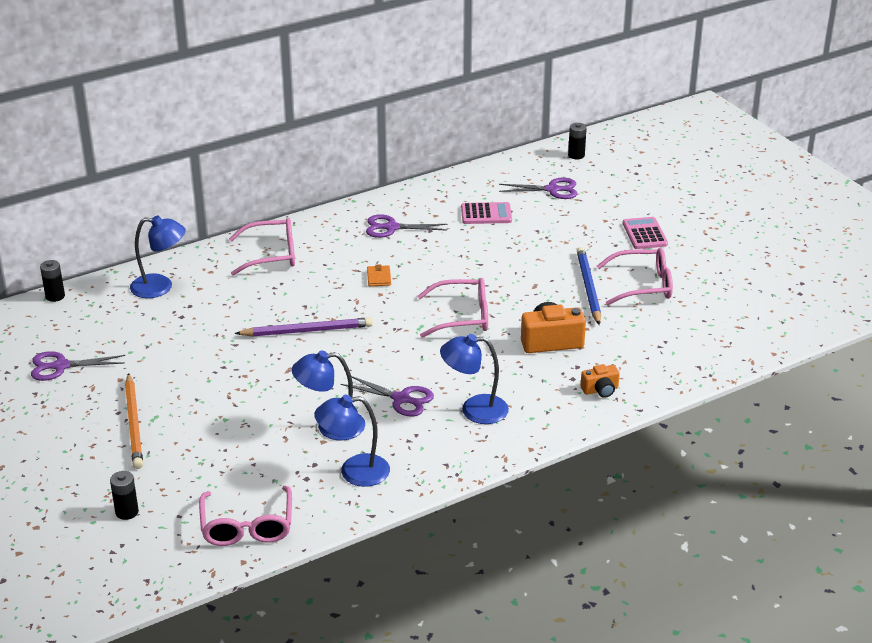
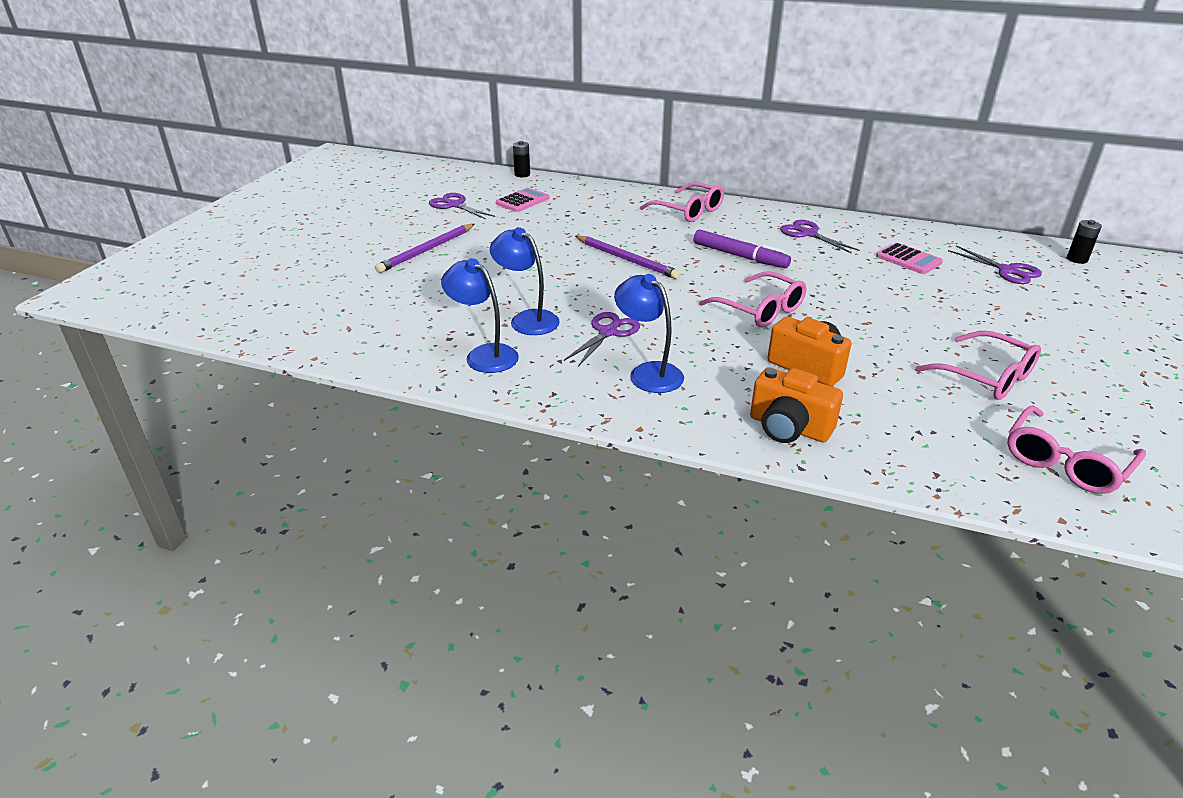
camera: 50 degrees right, 0 degrees up
black battery [110,471,139,520] -> none
orange pencil [125,373,143,469] -> purple pencil [375,224,475,273]
blue lamp [130,215,186,298] -> none
pink glasses [199,486,292,546] -> pink glasses moved to [1007,405,1146,494]
purple scissors [341,376,434,417] -> purple scissors turned 135 degrees counterclockwise [564,312,640,367]
orange wallet [367,264,391,286] -> purple marker [694,230,791,268]
blue pencil [577,247,601,325] -> none
orange camera [581,364,620,398] -> orange camera [750,367,843,443], size x1.74
pink calculator [622,217,668,249] -> pink calculator moved to [496,188,549,212]

